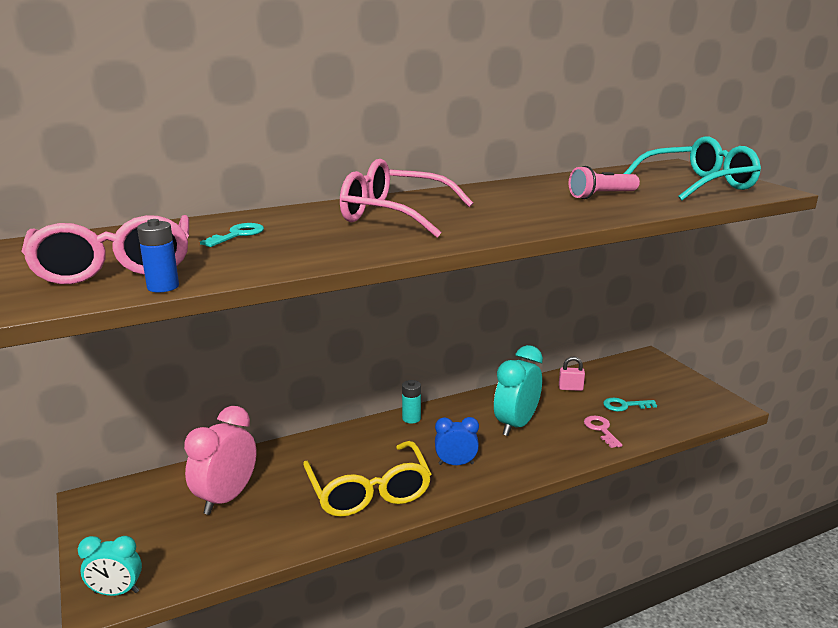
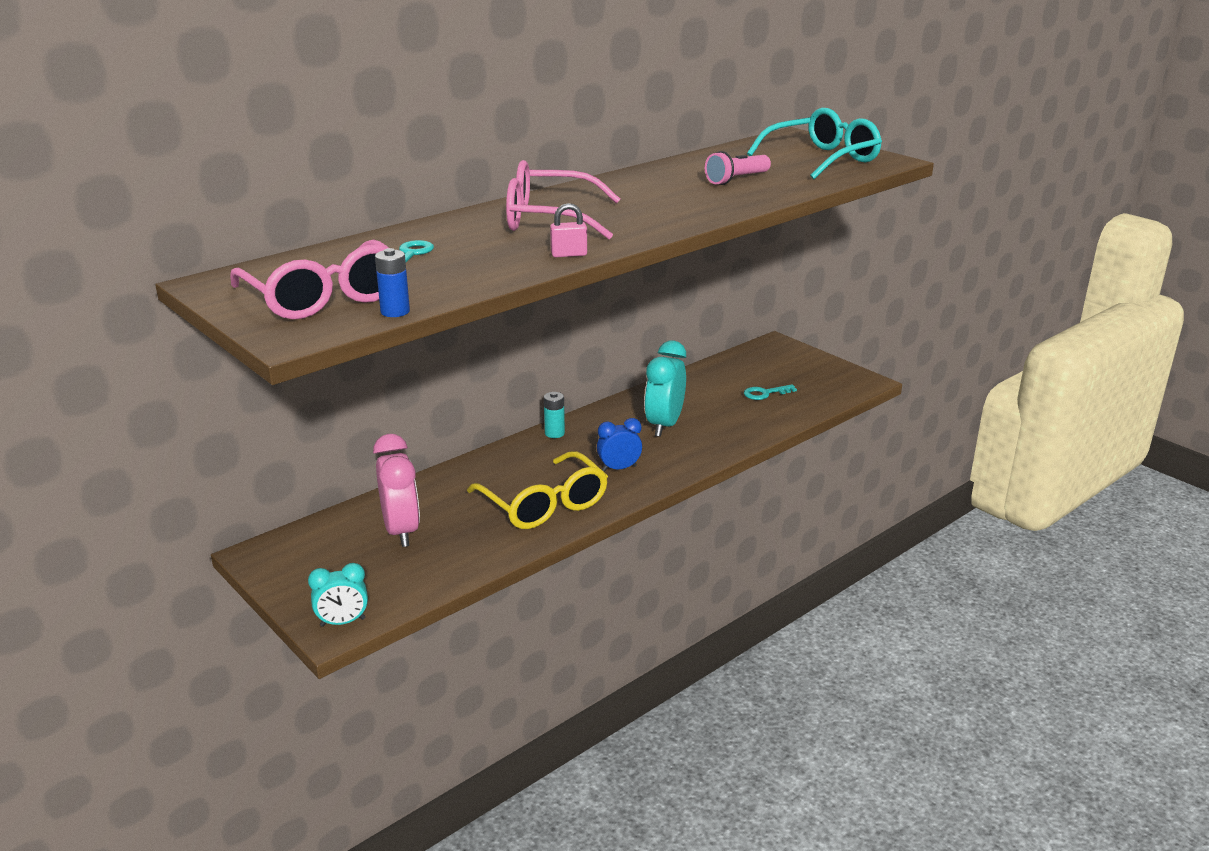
camera: 15 degrees left, 5 degrees up
pink clock [184,406,257,515] -> pink clock turned 150 degrees clockwise [373,434,420,547]
pink padlock [559,356,585,391] -> pink padlock moved to [550,203,587,257]
pink key [584,416,622,448] -> none

